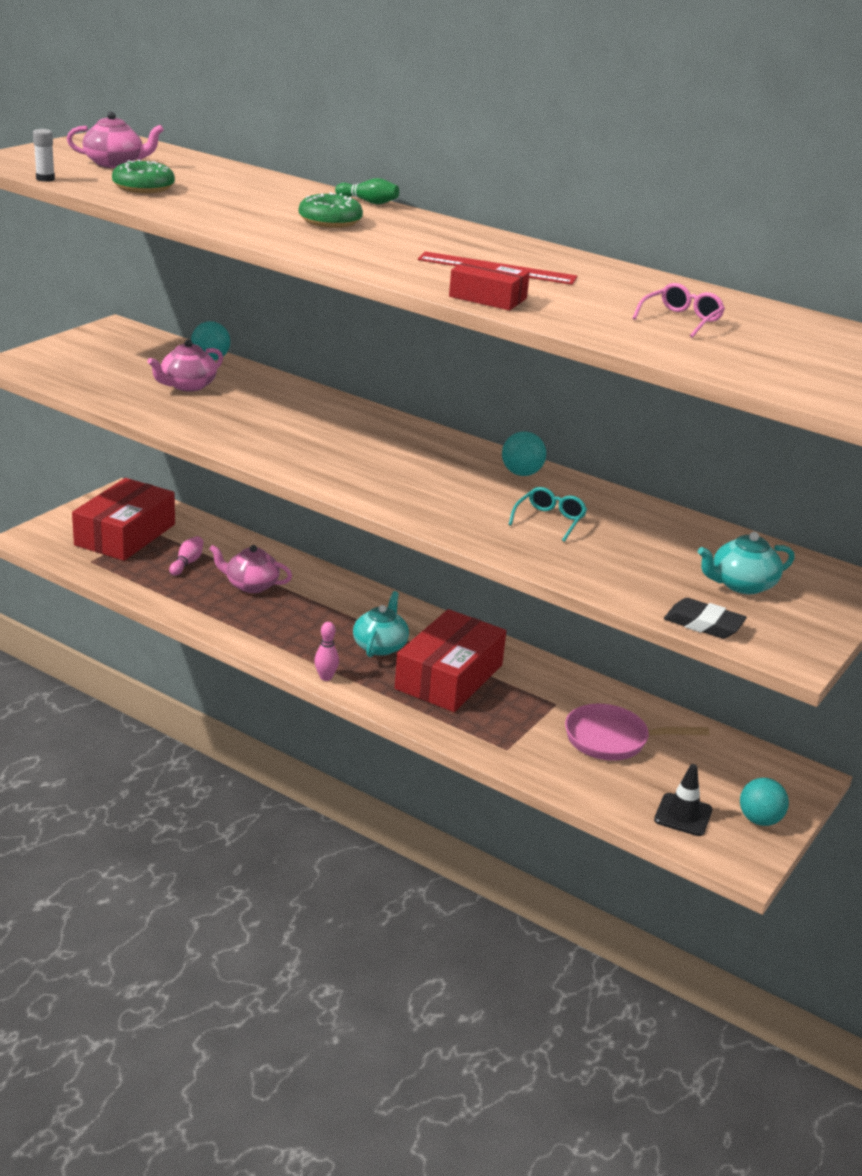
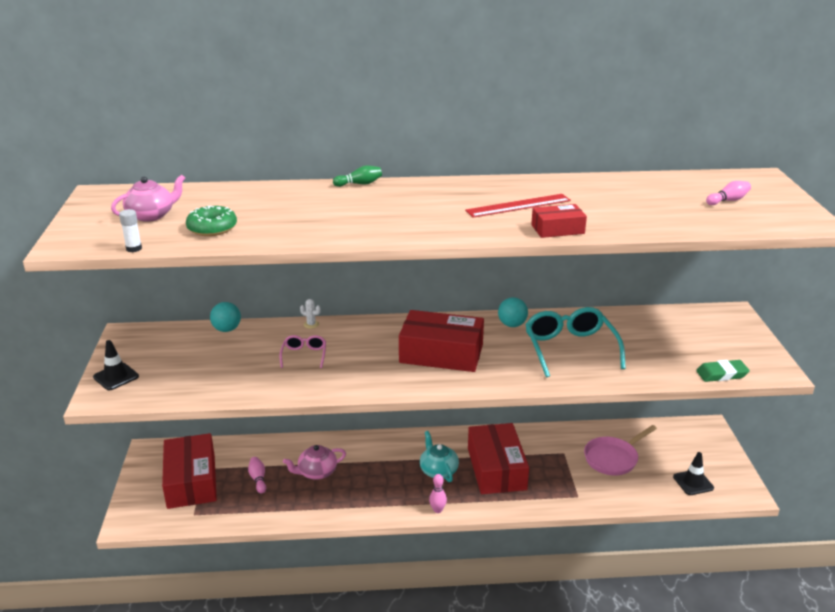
camera: 35 degrees left, 0 degrees up
pink teapot [147,339,223,392] -> none
green donut [299,192,363,228] -> none
turquoise glasses [508,487,587,542] -> turquoise glasses [525,307,626,378], size x2.00
pink glasses [633,283,725,338] -> pink glasses moved to [280,335,326,368]
black eraser [664,598,747,639] -> green eraser [696,360,750,382]
turquoise teapot [698,532,795,594] -> none
turquoise ball [740,778,789,826] -> none
none -> black traffic cone [93,340,139,390]
none -> white cactus [300,299,321,329]
none -> red box [399,310,484,372]
none -> pink bowling pin [706,181,751,205]

